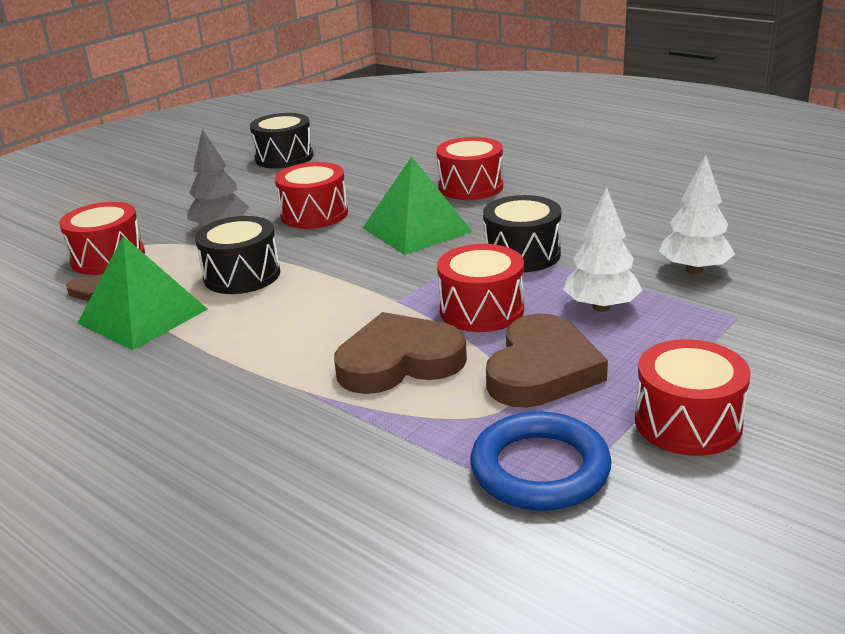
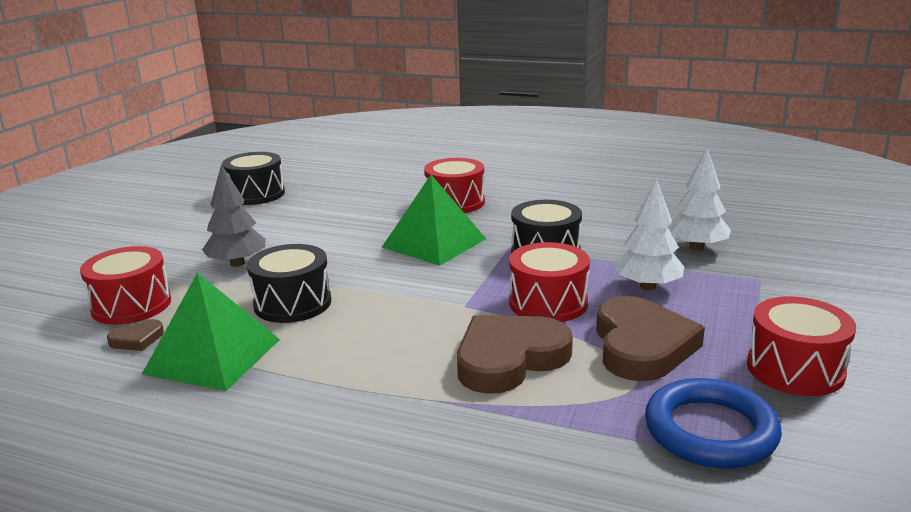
camera: 20 degrees left, 5 degrees down
red drum [275,162,348,229] -> none

